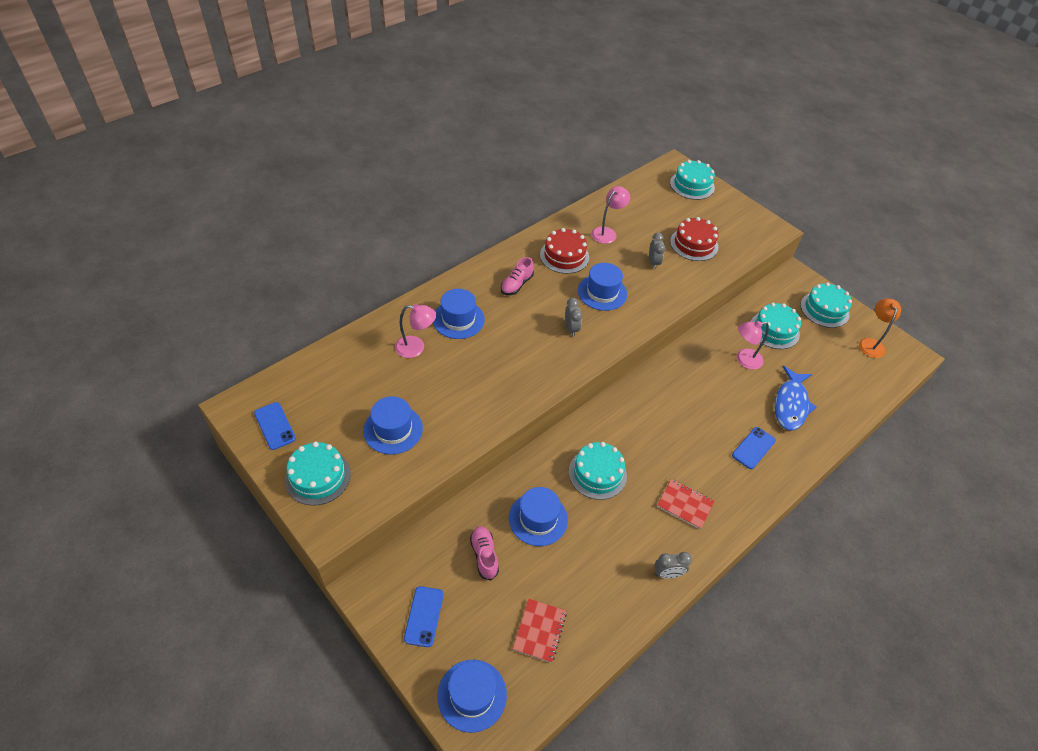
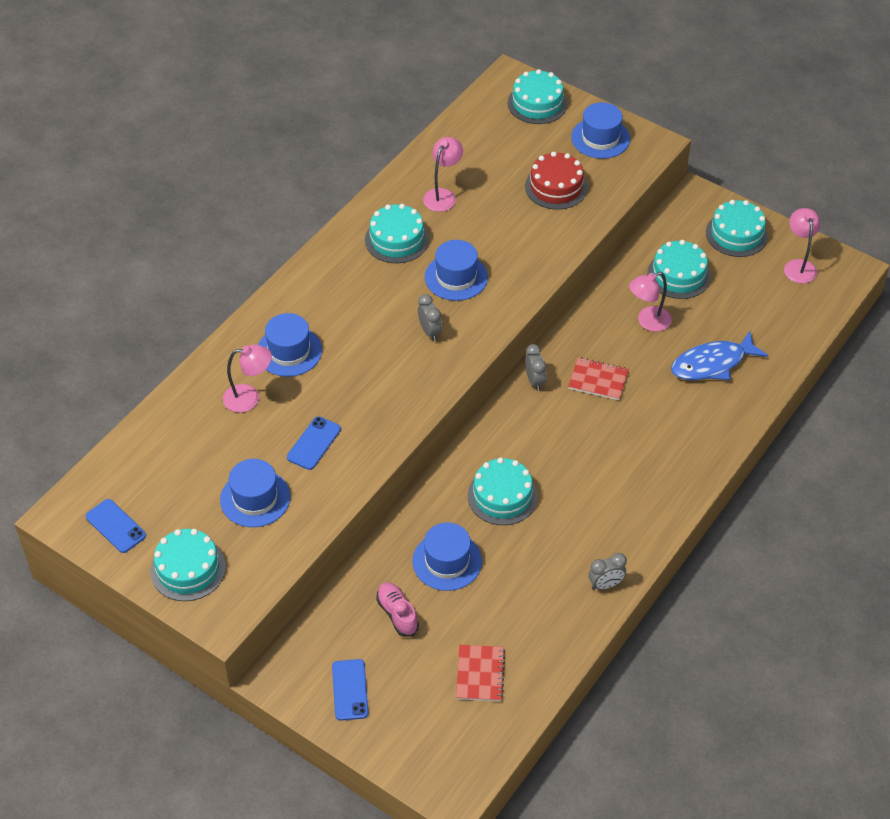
camera: 10 degrees left, 0 degrees up
blue hat [437,660,507,733] -> blue hat moved to [571,102,630,159]
pink shoe [501,257,534,295] -> none
red cake [540,228,589,274] -> turquoise cake [365,204,429,263]
grey clock [649,233,665,269] -> grey clock moved to [525,344,546,391]
red notebook [657,479,715,530] -> red notebook moved to [568,357,629,400]
blue phone [732,427,776,469] -> blue phone moved to [287,416,341,470]
blue fish [775,366,817,430] -> blue fish turned 60 degrees clockwise [671,331,768,380]
orange lamp [859,299,901,358] -> pink lamp [784,208,821,283]

